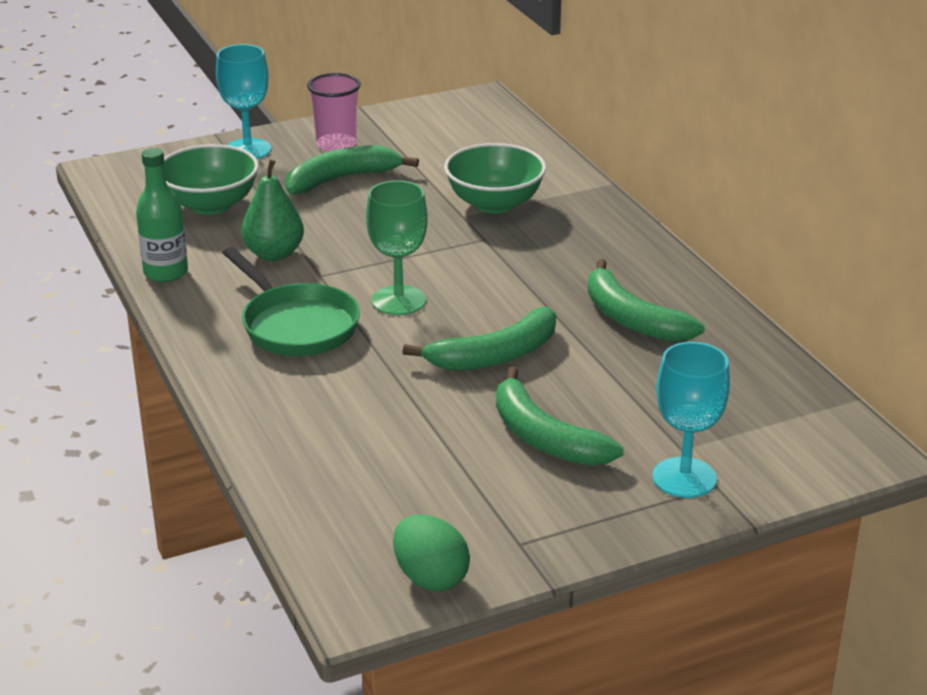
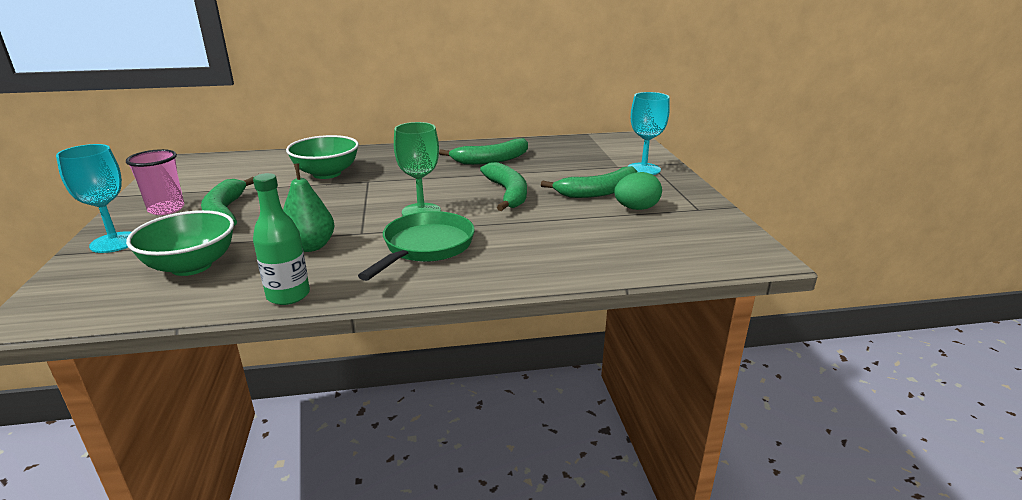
camera: 75 degrees left, 5 degrees down
green pan [223,247,360,356] -> green pan turned 45 degrees counterclockwise [358,211,475,281]
green egg [393,514,470,592] -> green egg moved to [614,172,662,210]

